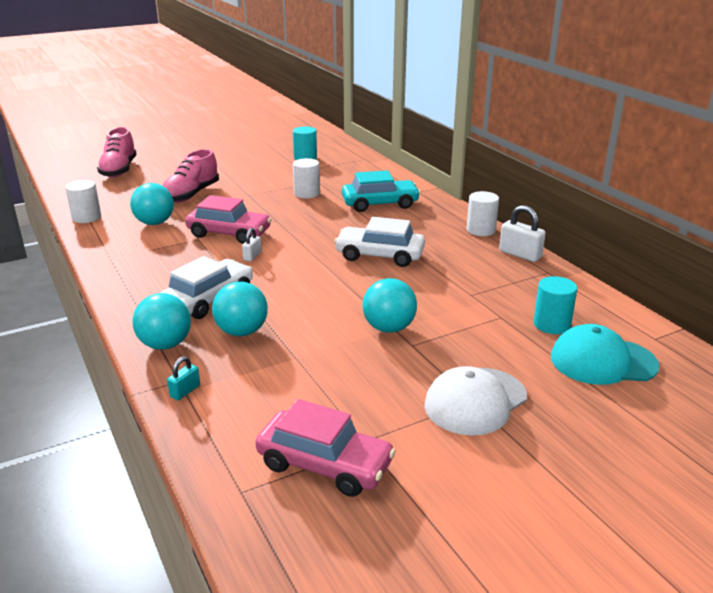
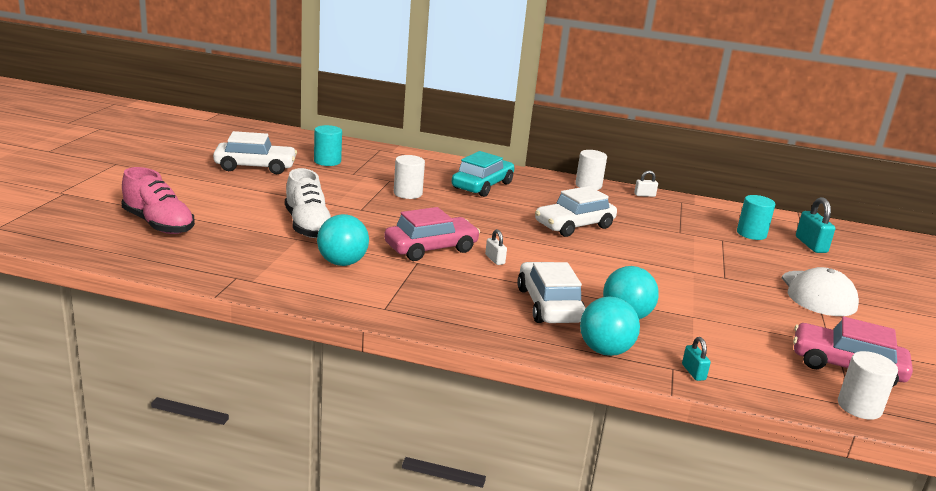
camera: 50 degrees left, 5 degrees down
white cylinder [65,180,101,223] -> white cylinder moved to [838,351,898,420]
pink shoe [162,149,219,203] -> white shoe [285,168,331,238]
pink car [255,399,396,497] -> pink car turned 135 degrees counterclockwise [793,316,913,386]
turquoise ball [363,278,417,333] -> none
white padlock [499,205,546,262] -> white padlock [634,170,658,197], size x0.57
turquoise cap [551,324,659,385] -> turquoise padlock [796,197,835,253]
none -> white car [213,131,297,174]

